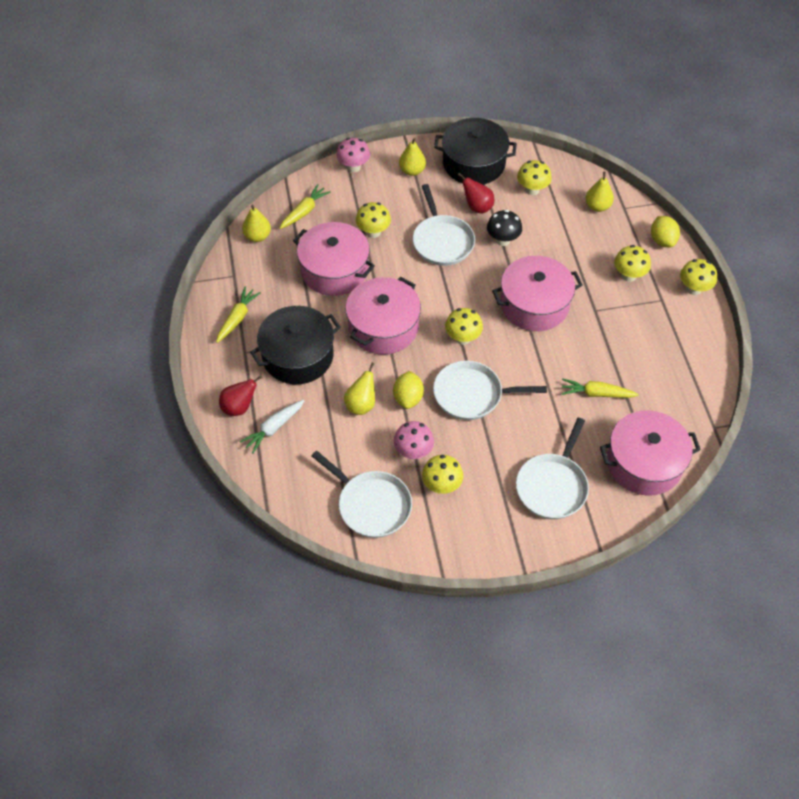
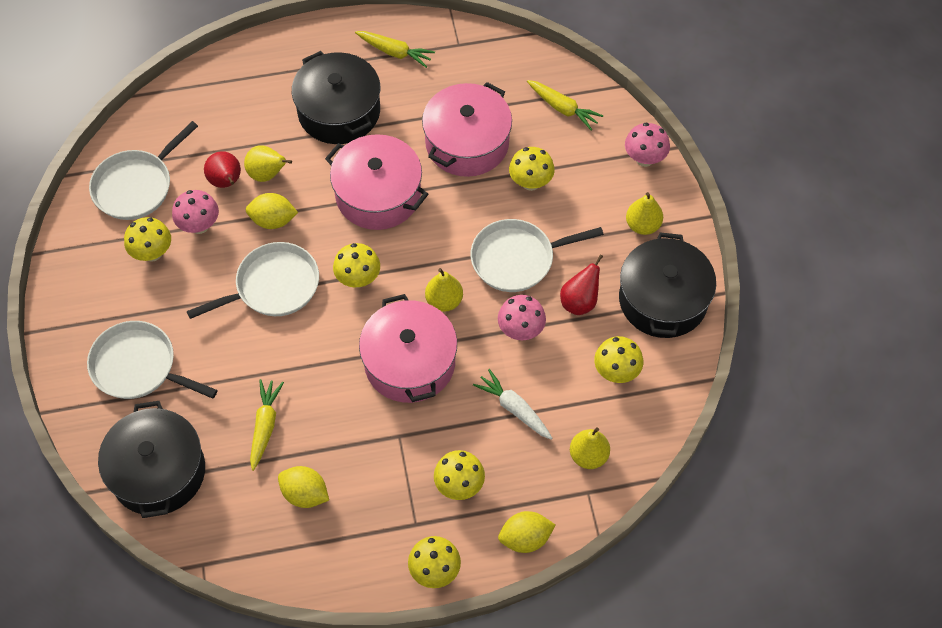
camera: 90 degrees right, 5 degrees up
red pear [219,375,262,416] -> red pear moved to [204,151,241,188]
white carrot [240,400,305,453] -> white carrot moved to [473,369,552,439]
yellow pear [242,205,271,242] -> yellow pear moved to [425,268,463,312]
white pan [433,361,547,420] -> white pan turned 60 degrees clockwise [187,242,319,319]
black mushroom [487,210,522,246] -> pink mushroom [498,295,546,340]
pink pot [600,410,701,496] -> black pot [98,401,205,518]
none -> yellow lemon [278,466,329,508]

